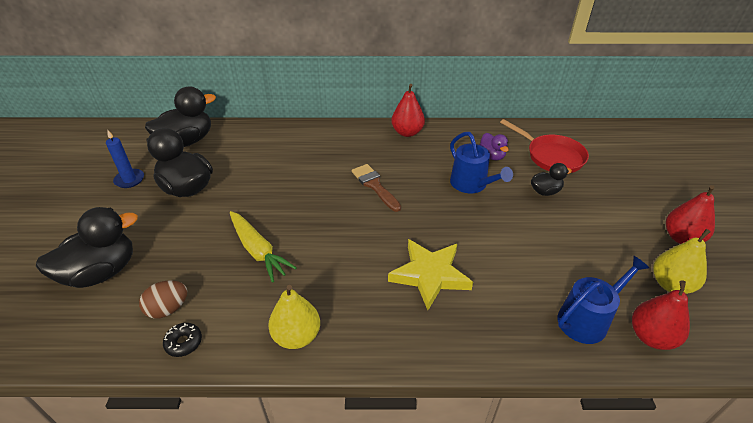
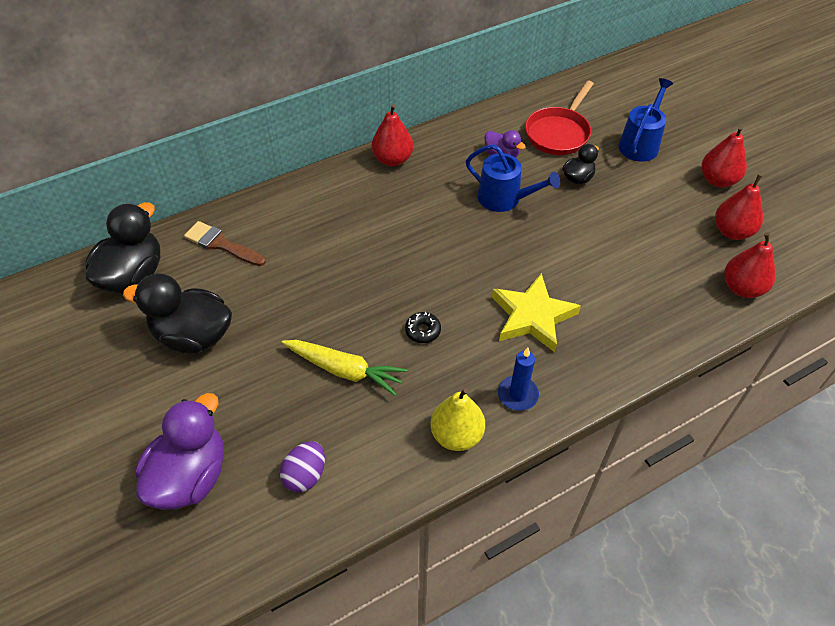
camera: 30 degrees left, 10 degrees up
black duck [36,207,138,288] -> purple duck [135,393,224,510]
blue candle [106,129,144,188] -> blue candle moved to [498,348,539,411]
brown egg [139,280,187,319] -> purple egg [280,441,325,493]
black donut [163,323,202,357] -> black donut moved to [405,312,441,343]
brown brush [352,164,401,212] -> brown brush moved to [184,221,266,266]
red pan [500,119,589,173] -> red pan turned 105 degrees clockwise [525,81,594,155]
blue watering can [557,256,649,344] -> blue watering can moved to [619,78,673,162]
yellow pear [653,229,711,294] -> red pear [715,174,763,240]

